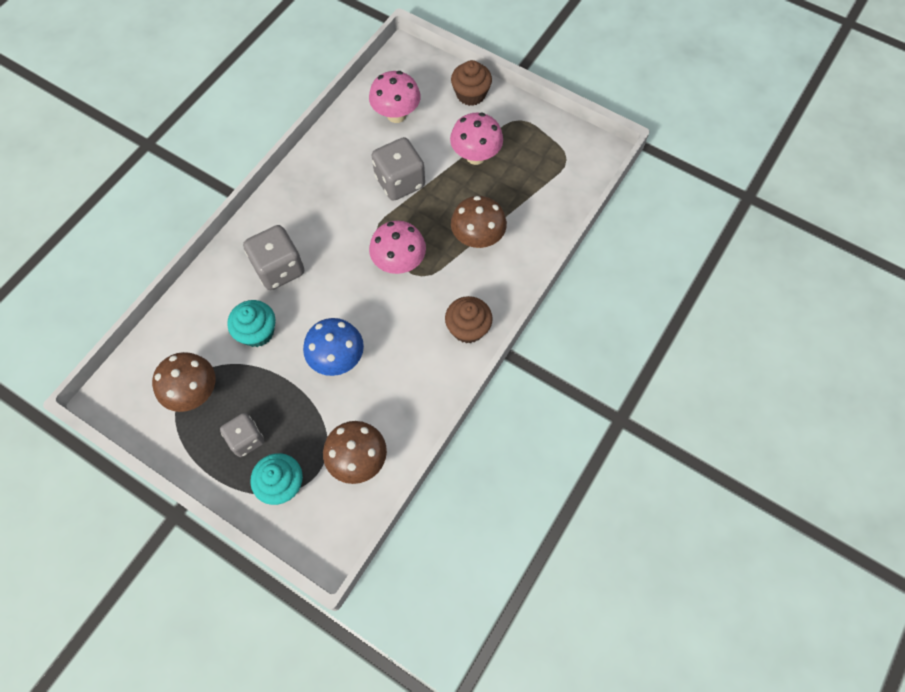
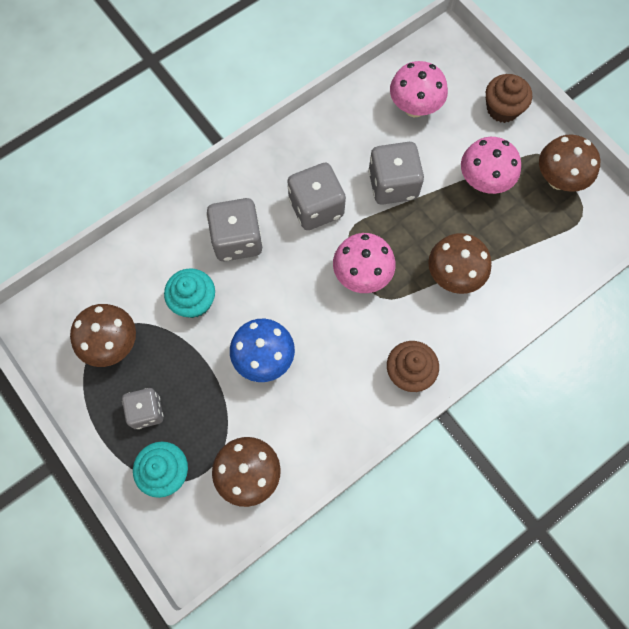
camera: 20 degrees right, 5 degrees up
none -> grey dice [287,163,346,230]
none -> brown mushroom [539,134,600,192]

